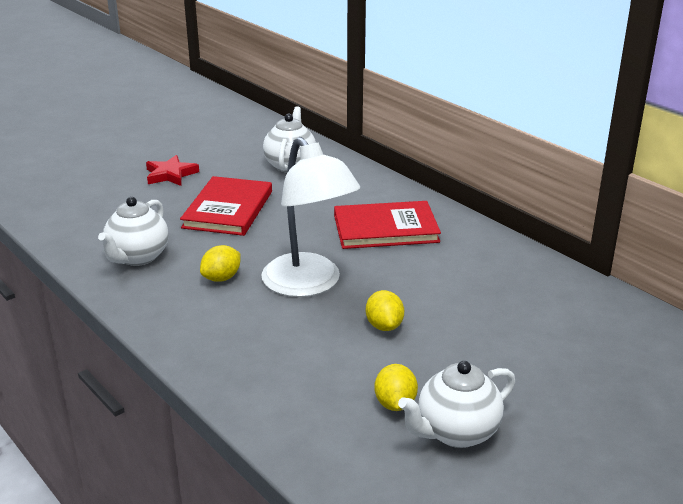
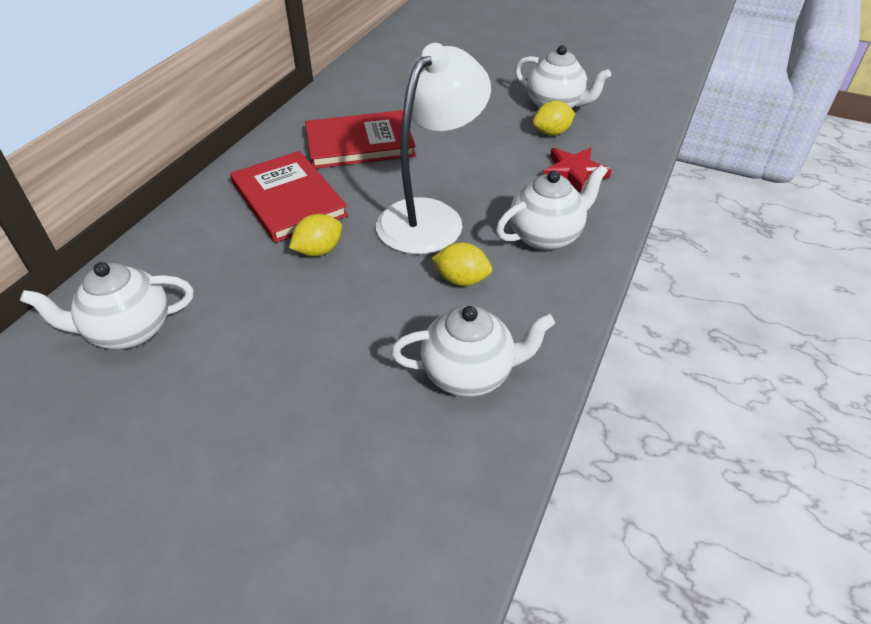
camera: 115 degrees left, 15 degrees up
red star [146,155,199,186] -> red star moved to [543,148,611,193]
red book [180,176,272,236] -> red book moved to [305,110,416,169]
yellow lemon [366,290,404,331] -> yellow lemon moved to [289,214,342,257]
none -> white teapot [496,165,608,251]

